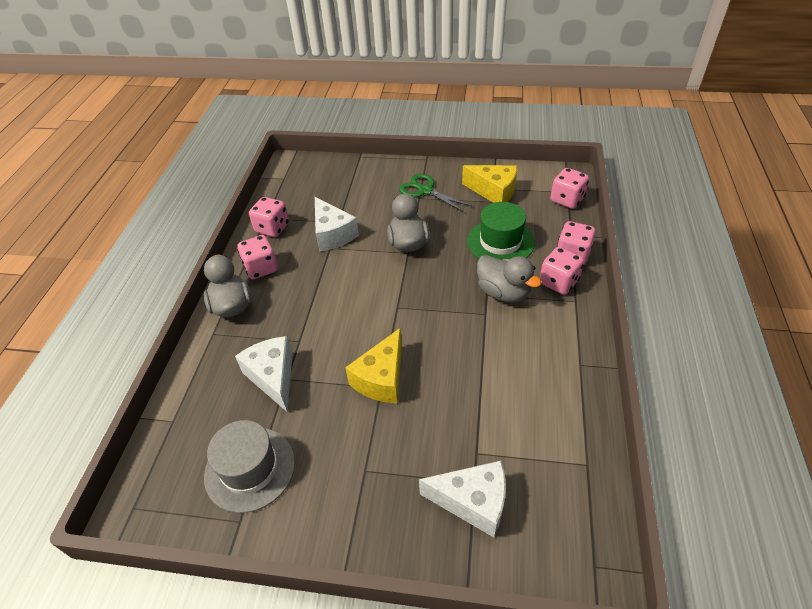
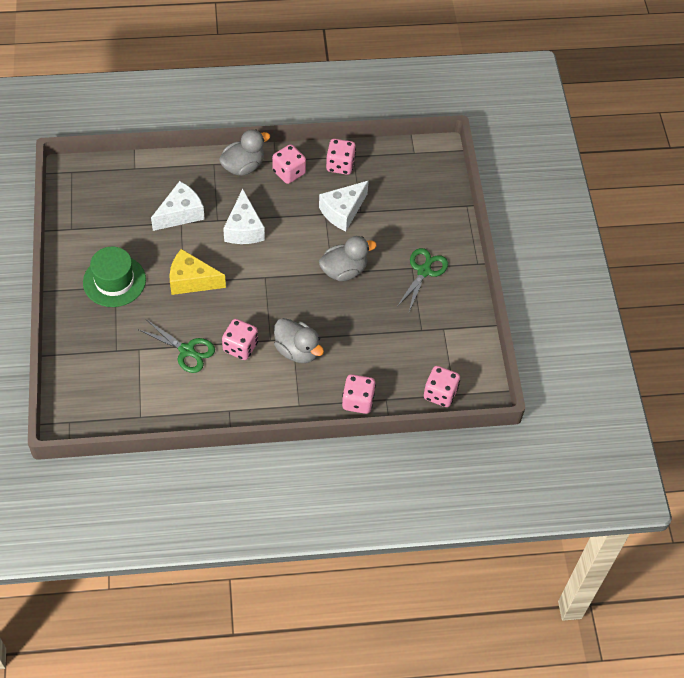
camera: 70 degrees right, 10 degrees up
grey hat [204,420,295,513] -> none
white cheese [419,461,506,537] -> white cheese moved to [223,189,265,244]
yellow cheese [462,165,517,203] -> none
green hat [467,202,535,260] -> green hat moved to [83,246,146,307]
grey duck [477,255,542,303] -> grey duck turned 75 degrees counterclockwise [274,318,324,363]
pink dice [540,247,584,295] -> pink dice moved to [222,319,258,360]
none -> green scissors [137,320,215,373]

